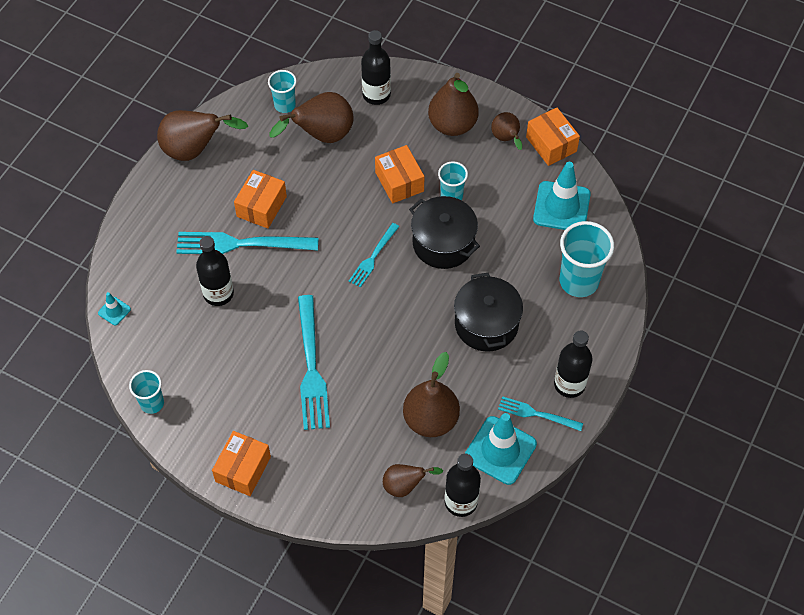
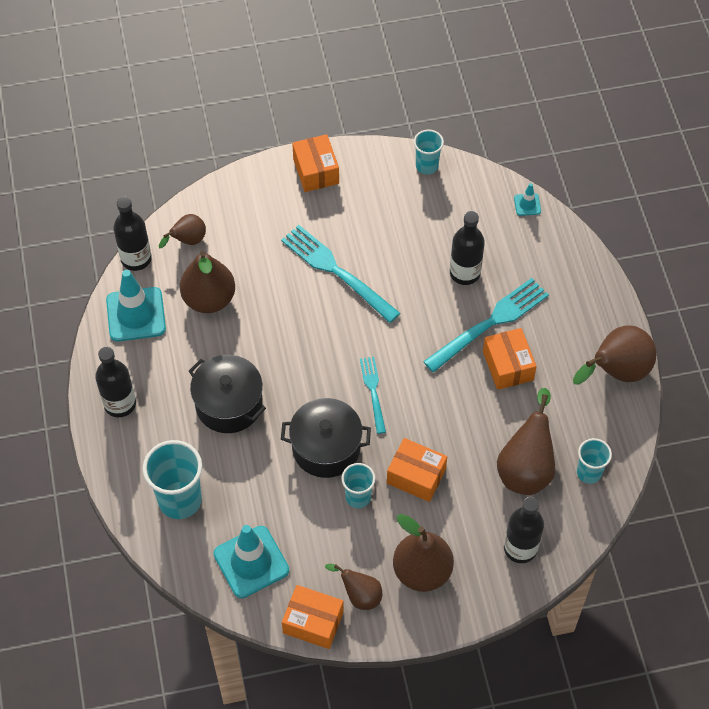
camera: 140 degrees right, 0 degrees up
turquoise fork [498,396,583,431] -> none

